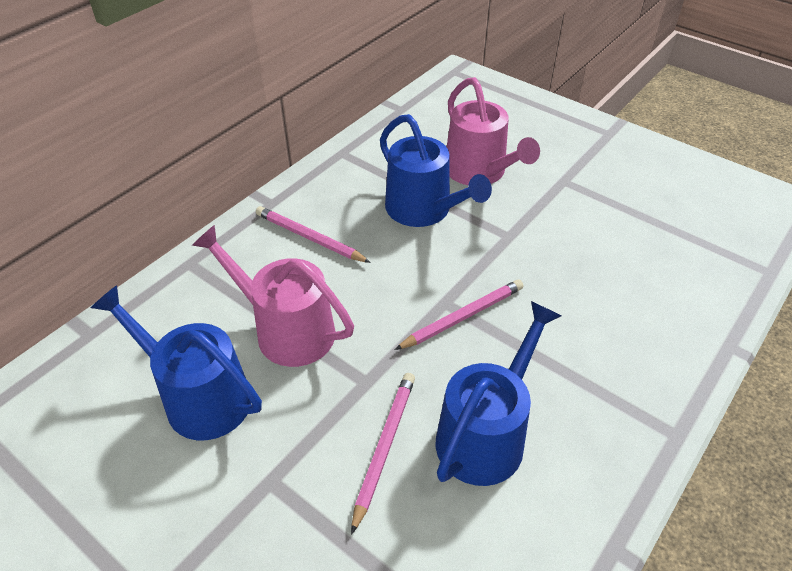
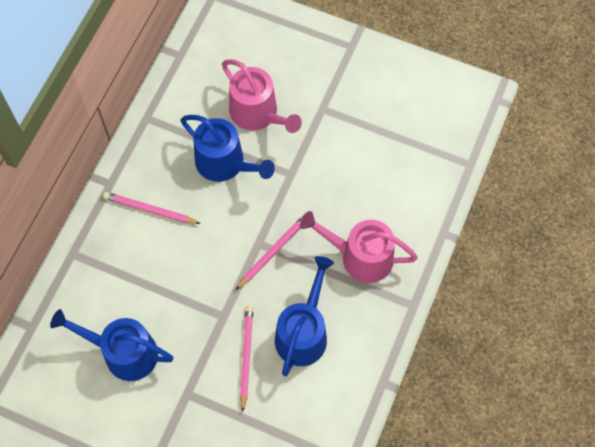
camera: 15 degrees left, 20 degrees up
pink watering can [192,225,354,367] -> pink watering can moved to [300,211,418,283]

